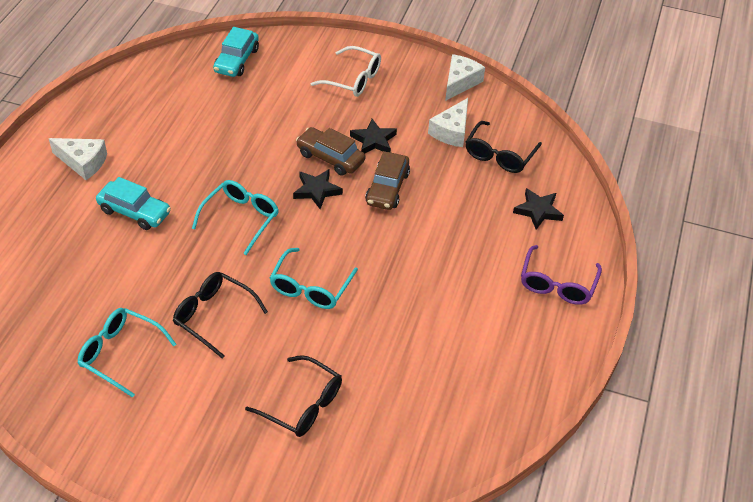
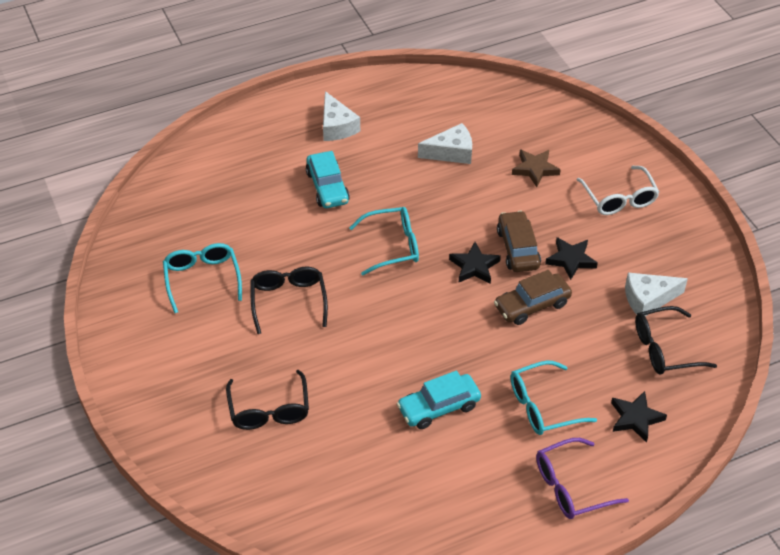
camera: 50 degrees right, 0 degrees up
turquoise car [213,27,259,77] -> turquoise car moved to [397,371,481,429]
turquoise glasses [270,248,358,309] -> turquoise glasses moved to [510,360,597,435]
white cheese [445,54,485,101] -> white cheese moved to [418,123,472,164]
none -> brown star [512,150,561,187]

